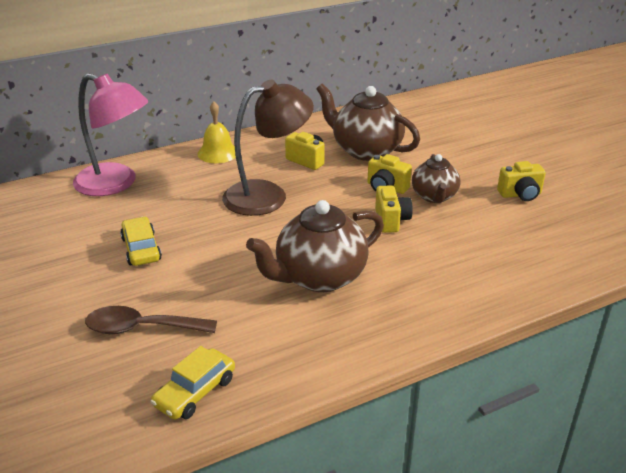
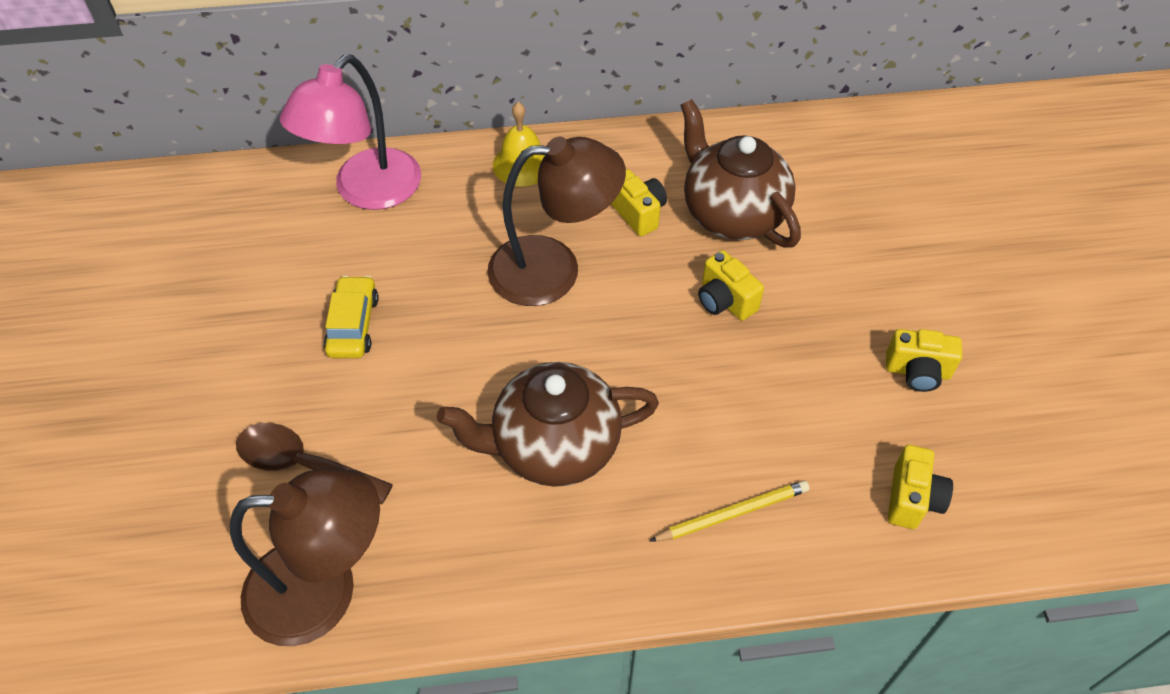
camera: 20 degrees right, 20 degrees up
pink lamp [73,73,149,196] -> pink lamp turned 75 degrees clockwise [280,55,421,210]
yellow car [150,346,235,420] -> brown lamp [230,469,380,646]
yellow camera [375,185,413,233] -> yellow camera moved to [888,445,953,529]
brown teapot [412,154,460,203] -> none
none -> yellow pencil [650,480,809,541]

